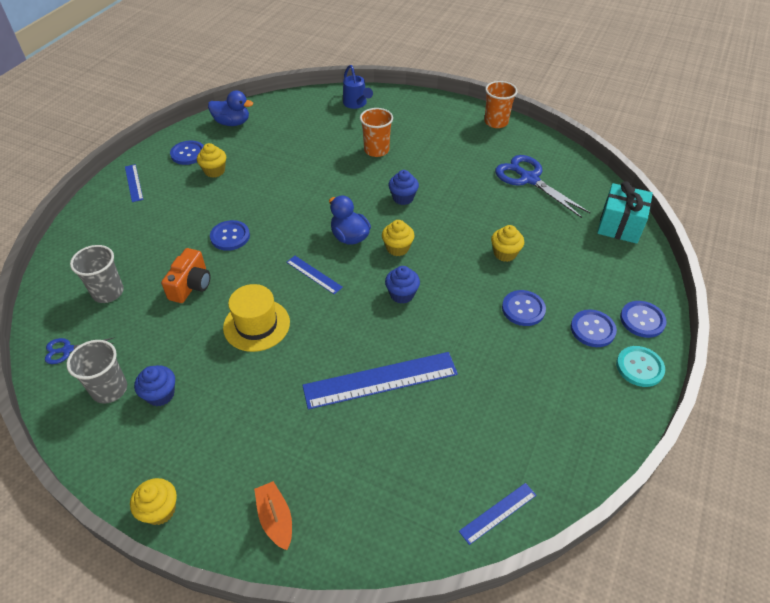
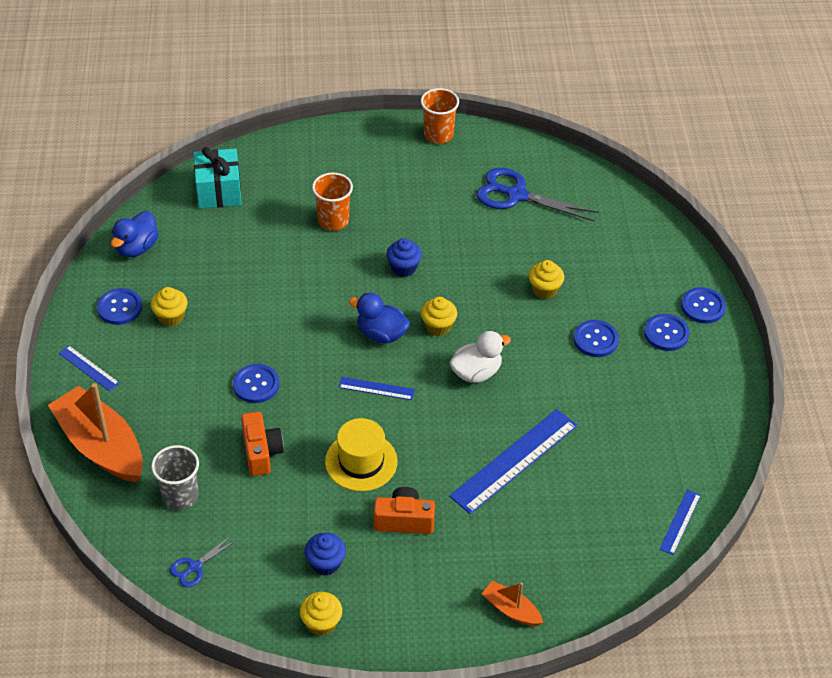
camera: 30 degrees left, 0 degrees up
grey cup [66,340,127,404] -> none
yellow cupcake [130,478,177,525] -> yellow cupcake moved to [300,592,342,636]
blue duck [208,90,253,126] -> blue duck turned 135 degrees clockwise [111,211,159,257]
blue watering can [343,65,373,109] -> none
blue cupcake [385,266,420,304] -> white duck [450,331,511,383]
turquoise gift [597,181,653,244] -> turquoise gift moved to [194,147,242,209]
turquoise button [616,346,665,387] -> none
none -> orange boat [48,383,143,482]
none -> orange camera [373,487,435,534]

